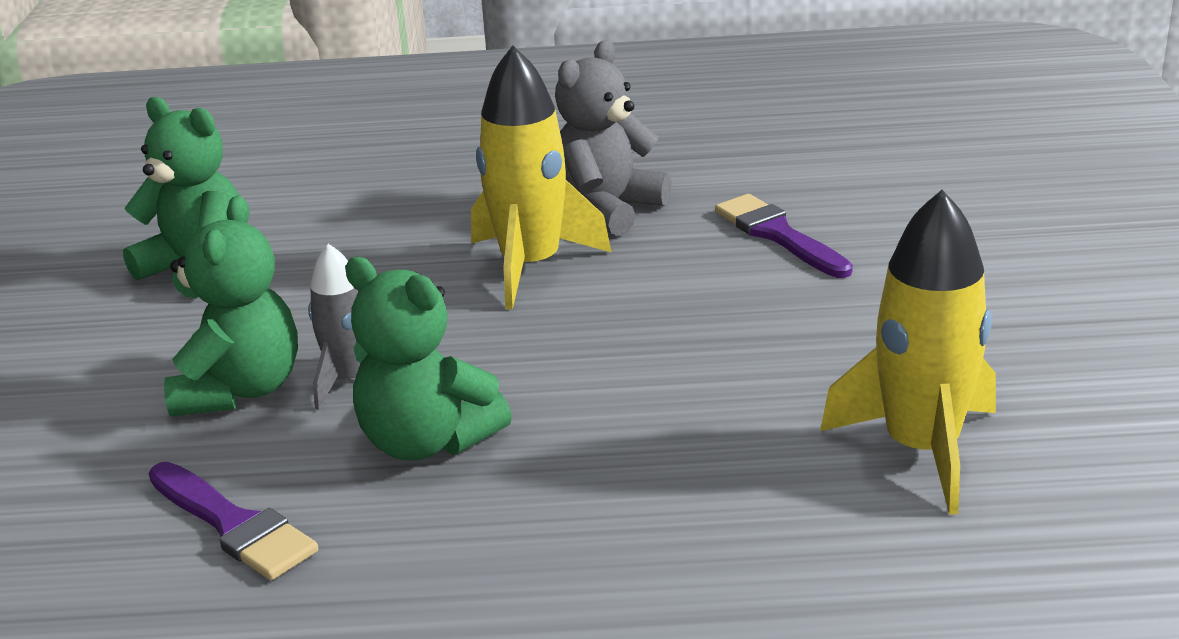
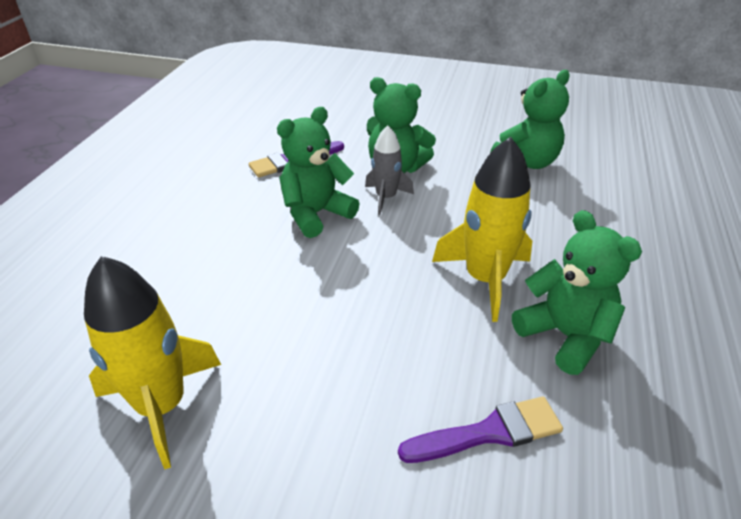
camera: 105 degrees right, 10 degrees up
grey teddy bear [555,40,672,236] -> green teddy bear [512,210,642,375]

